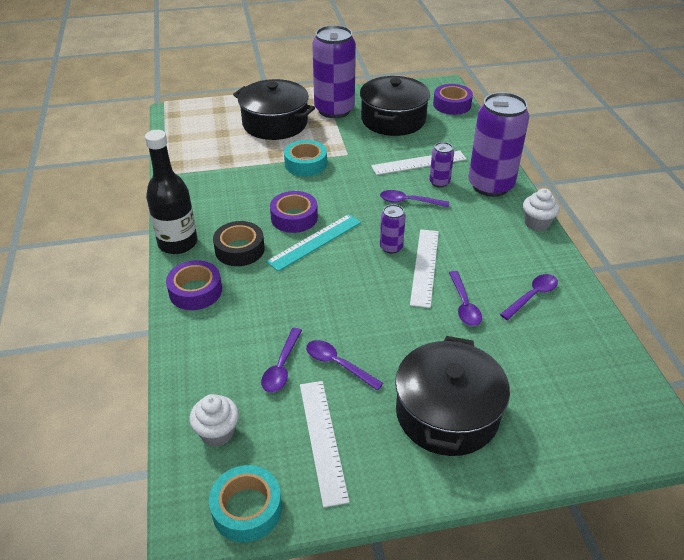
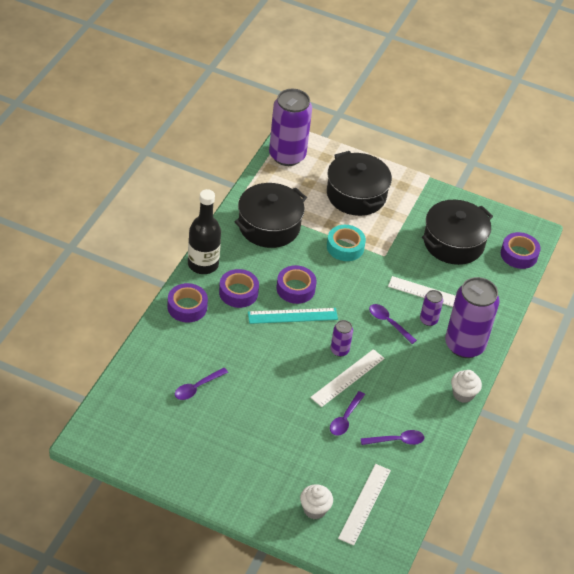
camera: 30 degrees right, 5 degrees up
white cupcake [189,394,239,447] -> white cupcake moved to [300,484,333,519]
turquoise tape [209,465,282,542] -> none
black tape [213,221,265,266] -> purple tape [219,269,259,308]
white ruler [300,381,350,508] -> white ruler moved to [338,464,391,546]
purple spoon [306,340,383,391] -> none
purple can [312,25,356,118] -> purple can moved to [269,89,312,166]
black pot [395,336,510,456] -> black pot moved to [234,183,307,248]

